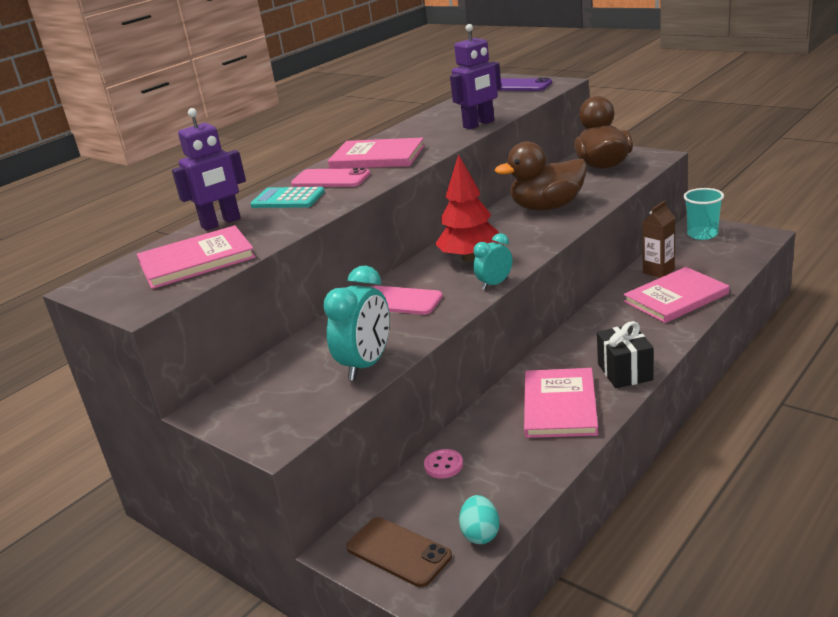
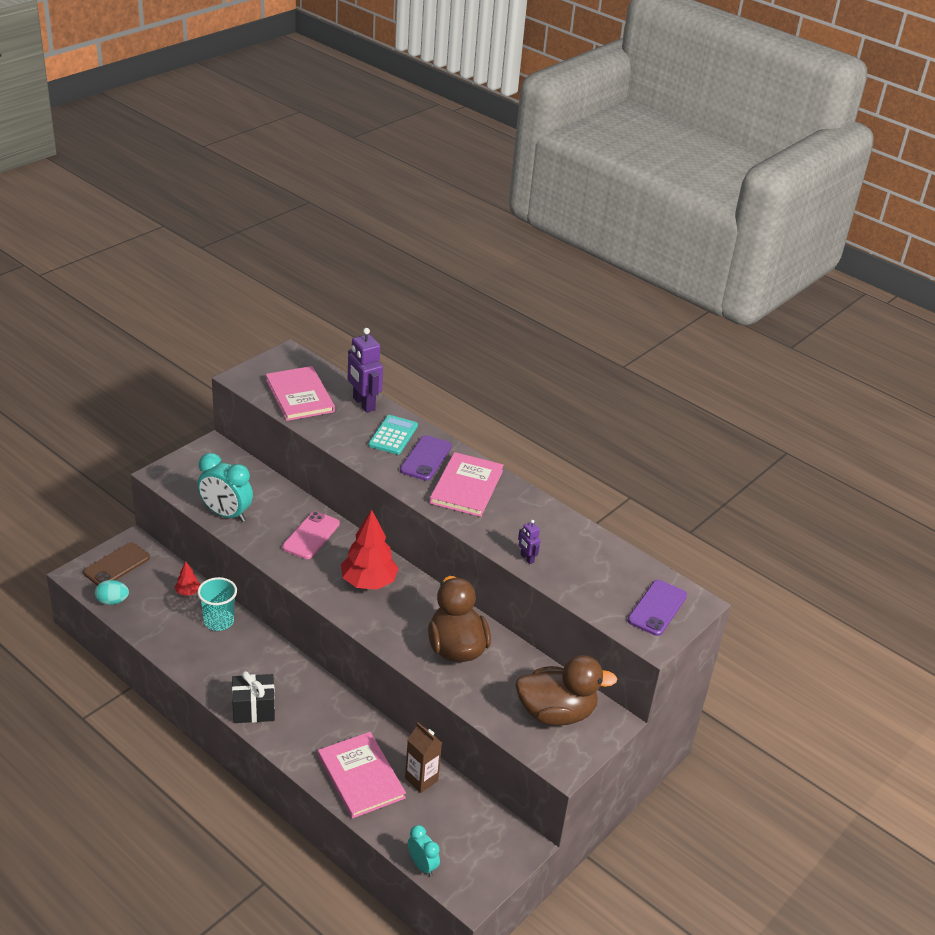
camera: 85 degrees right, 10 degrees up
pink phone [291,168,370,187] -> purple phone [400,435,452,481]
pink button [424,449,463,478] -> red tree [175,561,200,596]
purple robot [450,24,501,129] -> purple robot [518,520,541,564], size x0.50
turquoise clock [473,233,512,290] -> turquoise clock moved to [408,825,440,877]
pink book [524,368,598,438] -> none
turquoise cup [684,188,724,240] -> turquoise cup moved to [197,577,237,631]

